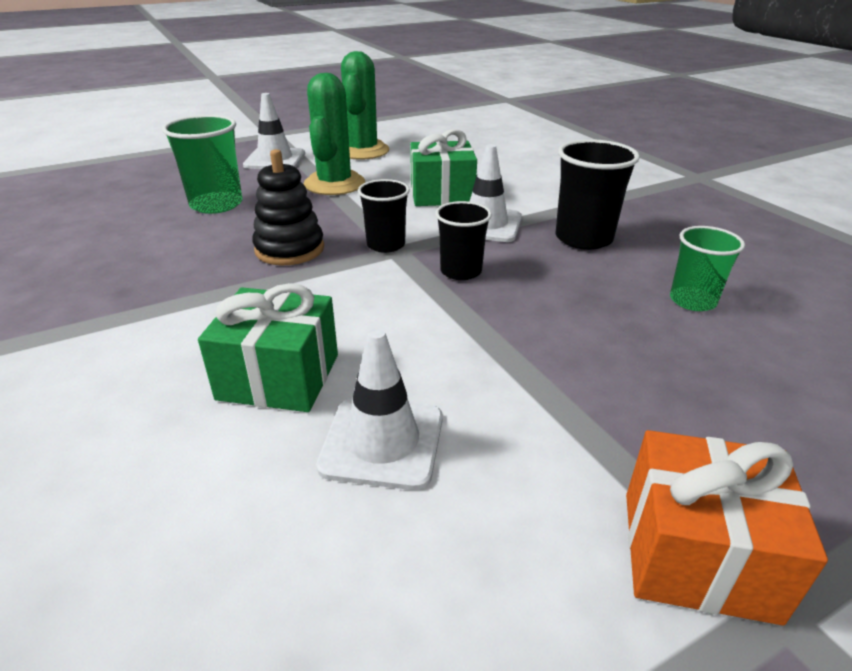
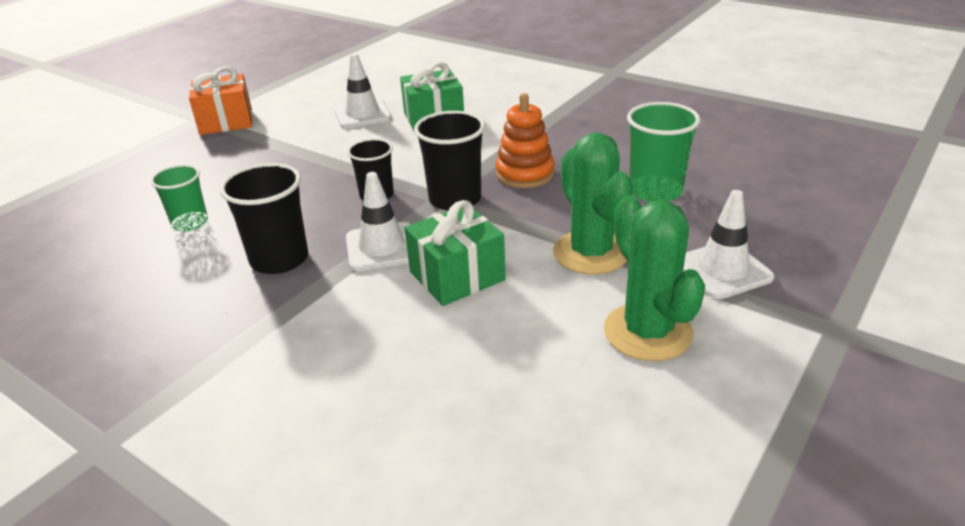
camera: 155 degrees right, 0 degrees up
black stacking toy [252,149,324,265] -> orange stacking toy [496,93,554,188]
black cup [358,179,410,253] -> black cup [414,111,485,211], size x1.51

